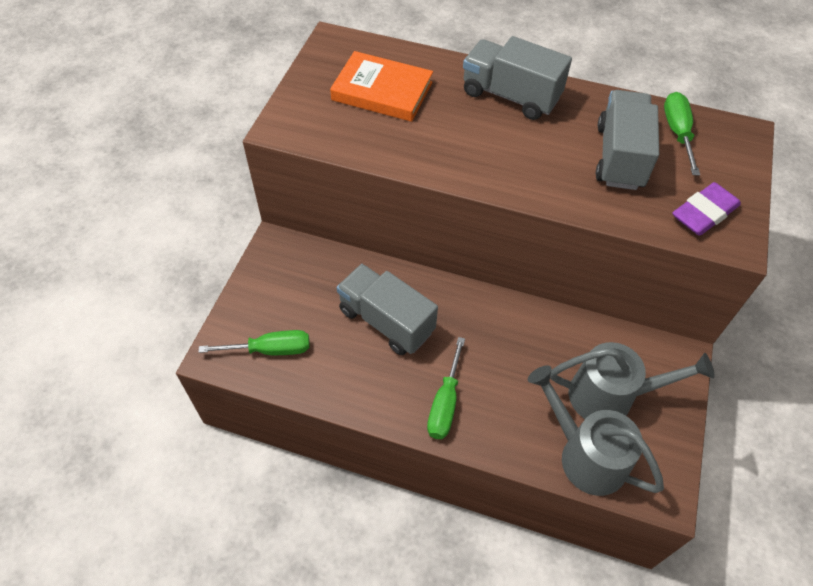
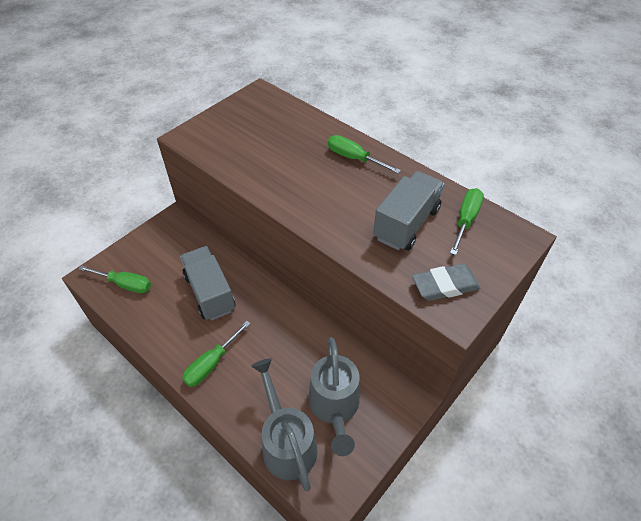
camera: 25 degrees right, 5 degrees down
orange book [330,51,433,122] -> none
grey truck [463,36,572,120] -> green screwdriver [328,135,401,174]
grey watering can [550,342,714,419] -> grey watering can turned 60 degrees clockwise [309,337,360,456]
purple eraser [672,182,741,236] -> grey eraser [412,264,480,301]

